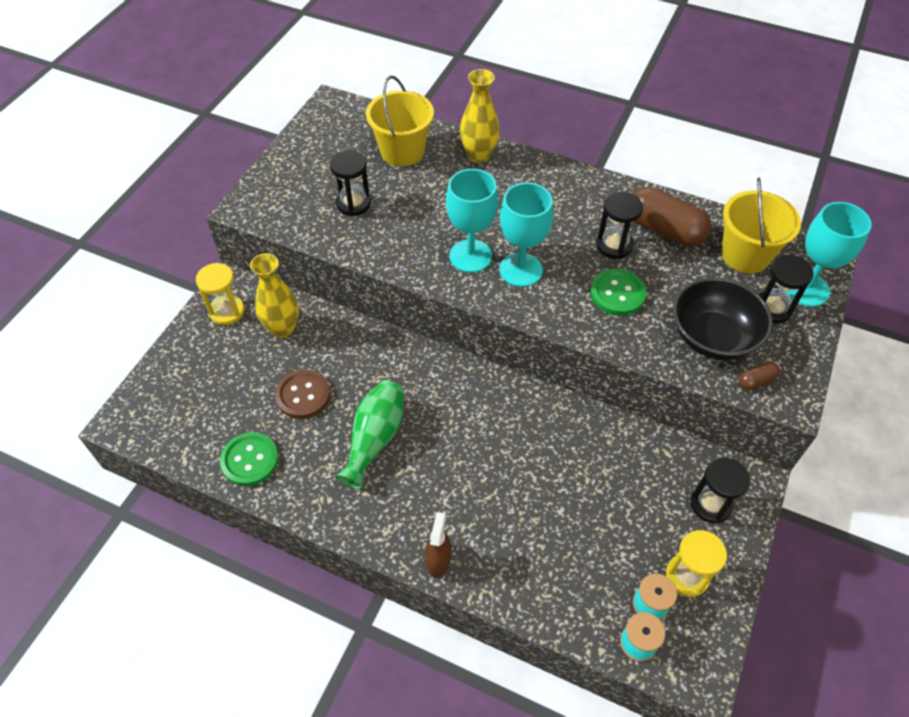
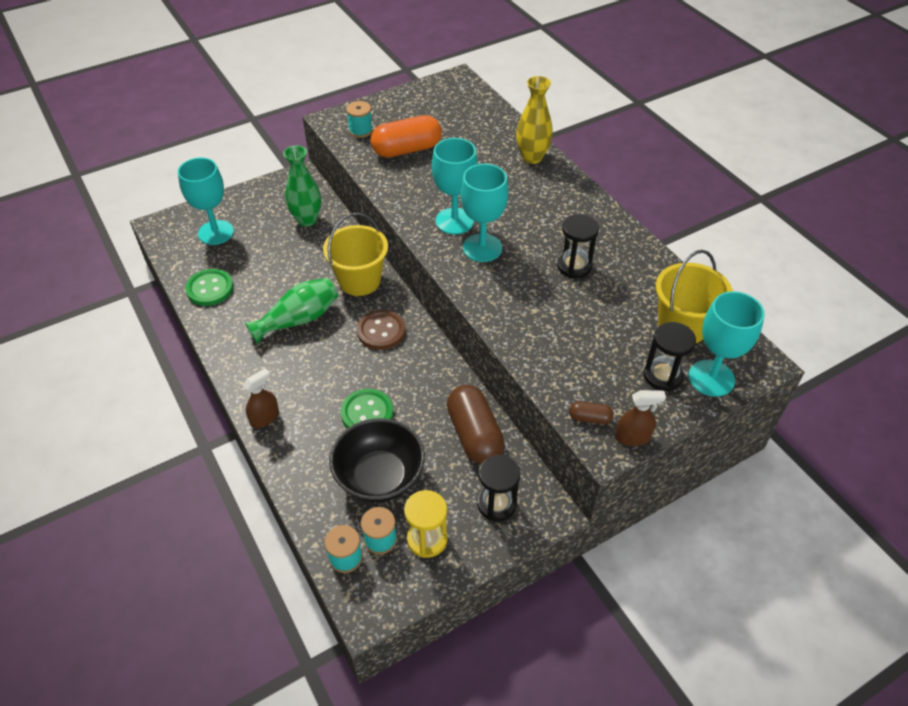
camera: 35 degrees right, 5 degrees down
yellow hourglass [196,263,245,325] -> none
yellow vase [250,253,299,338] -> green vase [283,146,321,227]
brown button [275,370,330,419] -> brown button moved to [357,310,406,350]
black hourglass [330,150,371,216] -> orange capsule [370,115,442,158]
yellow bucket [366,76,434,167] -> yellow bucket moved to [323,213,388,296]
green button [590,269,646,316] -> green button moved to [341,389,393,429]
brown capsule [633,187,711,247] -> brown capsule moved to [447,385,505,464]
black bowl [673,277,773,360] -> black bowl moved to [329,418,425,502]
none -> turquoise goblet [178,158,234,245]
none -> turquoise spool [346,101,373,138]
none -> brown spray bottle [615,390,666,446]

